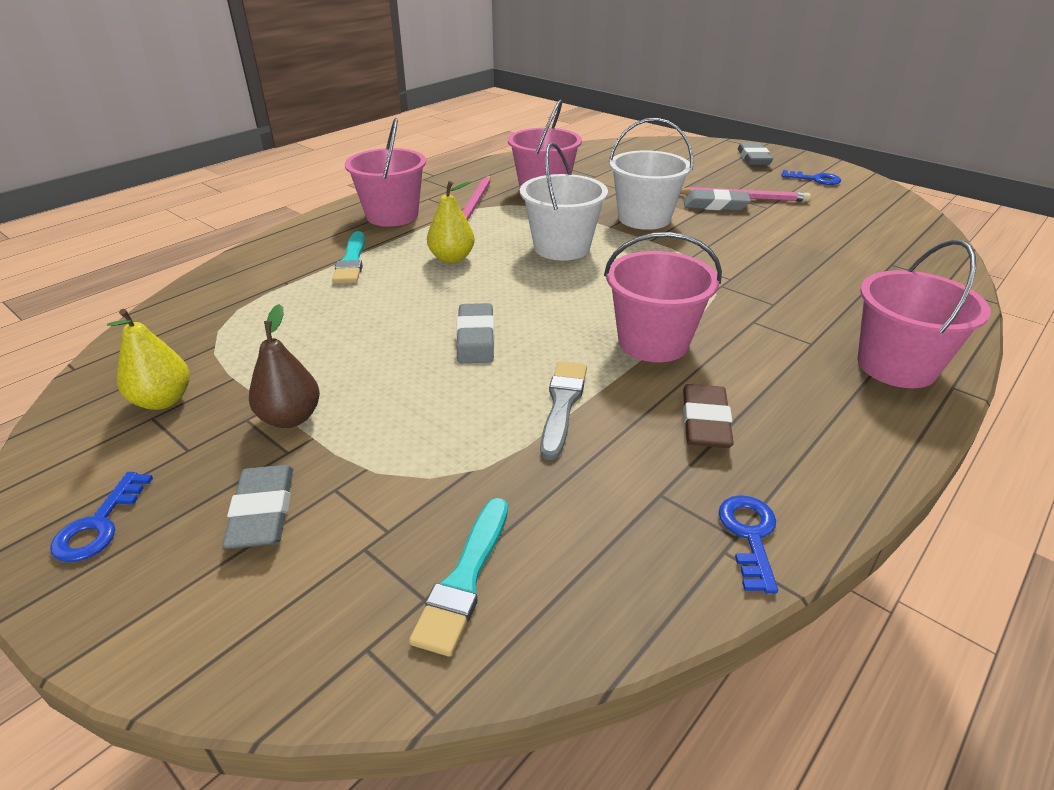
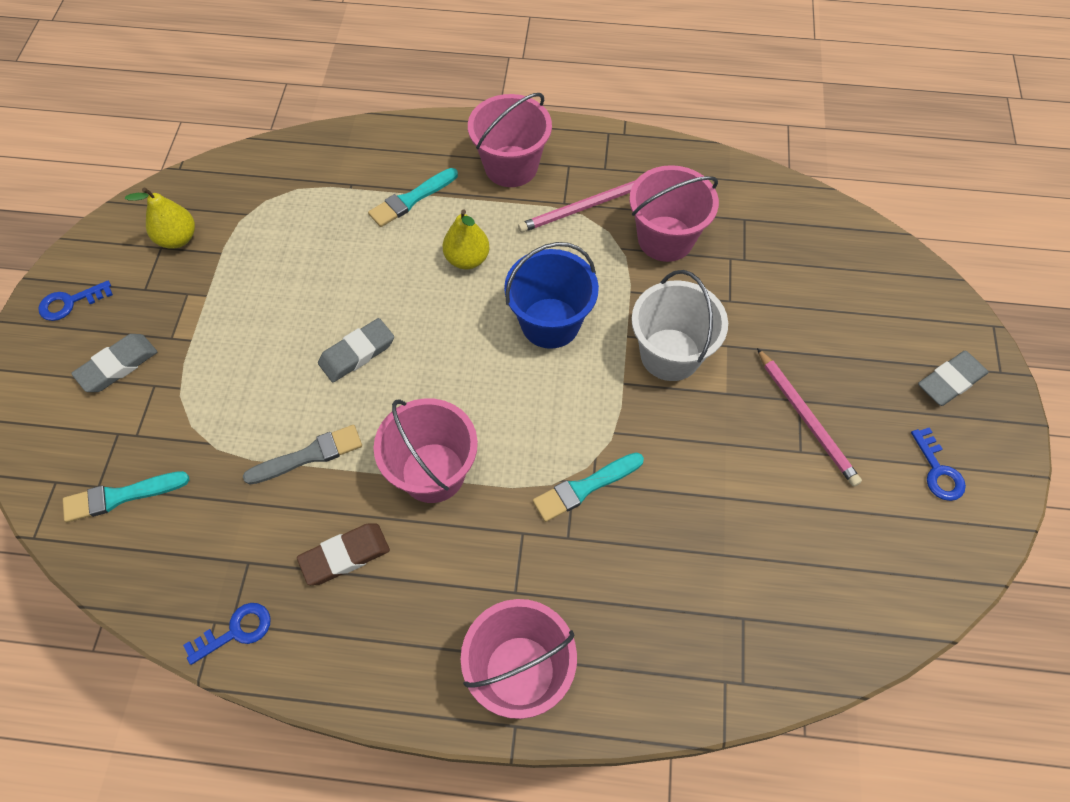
camera: 55 degrees right, 25 degrees up
brown pear [249,304,320,428] -> none
white bucket [520,142,608,261] -> blue bucket [504,242,599,349]
grey eraser [684,189,751,211] -> none
none -> turquoise brush [533,452,644,522]

